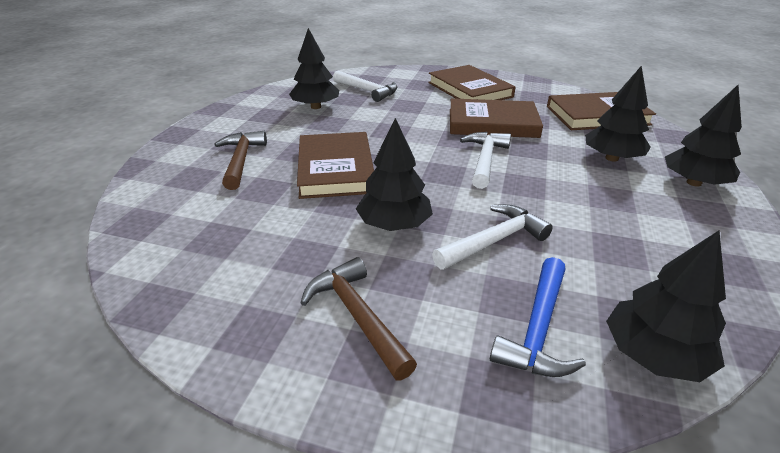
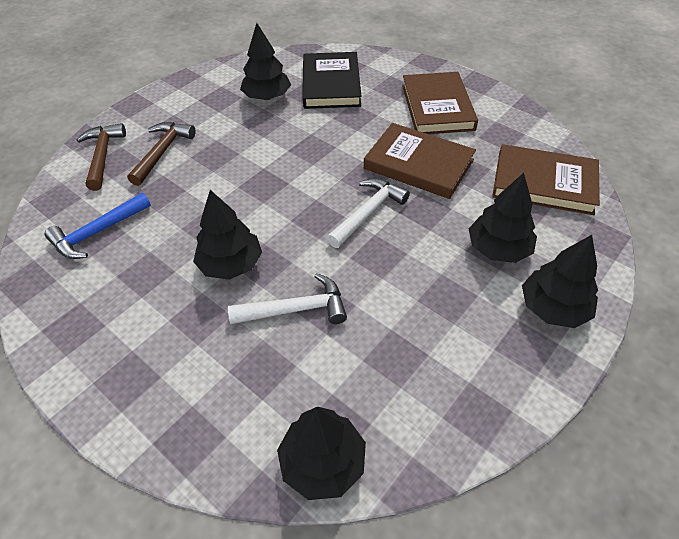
camera: 25 degrees right, 15 degrees up
brown book [297,132,374,199] -> none
brown hammer [300,257,417,380] -> brown hammer moved to [77,123,126,191]
white hammer [333,71,398,102] -> black book [303,52,362,109]
blue hammer [490,257,586,377] -> blue hammer moved to [45,193,151,259]

